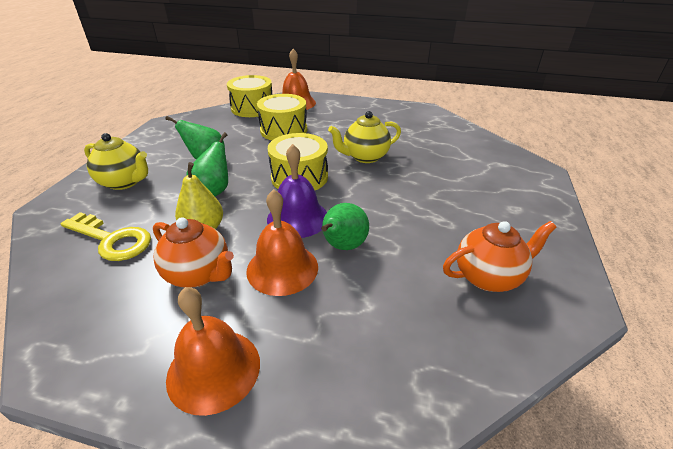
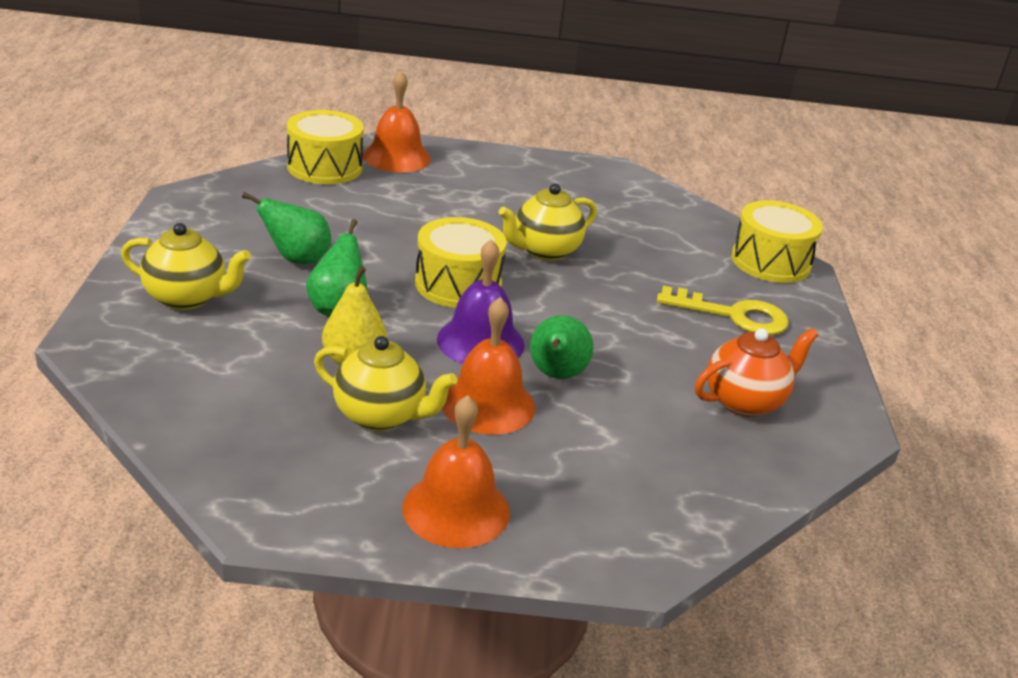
camera: 15 degrees left, 5 degrees down
yellow key [61,212,151,261] -> yellow key moved to [657,286,789,335]
orange teapot [153,217,234,288] -> yellow teapot [314,336,457,431]
yellow drum [257,94,307,140] -> yellow drum moved to [731,200,823,283]

